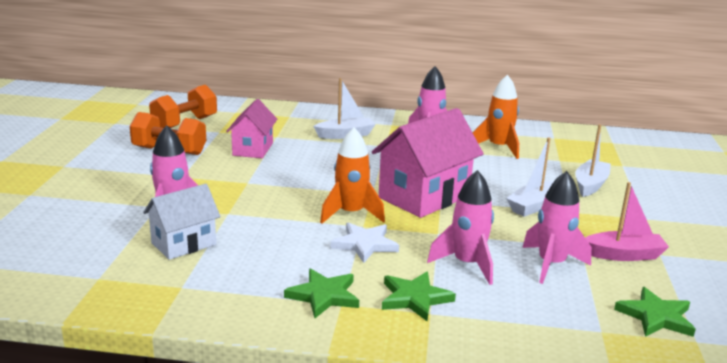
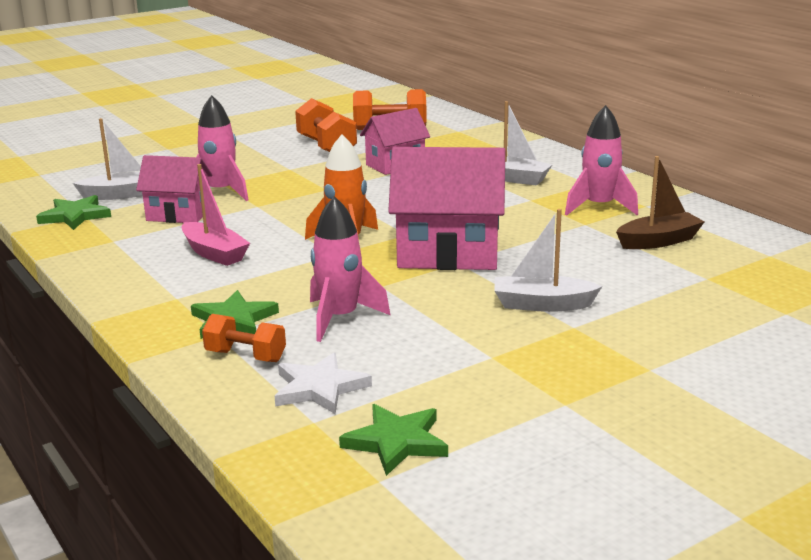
camera: 50 degrees right, 0 degrees up
white house [143,184,220,260] -> pink house [136,155,212,223]
green star [284,268,359,318] -> green star moved to [36,195,111,230]
white star [331,222,399,263] -> white star moved to [275,353,372,414]
orange rocket [473,75,519,159] -> brown boat [616,156,705,249]
pink rocket [522,171,592,284] -> none
white boat [575,124,611,197] -> white boat moved to [73,118,143,200]
pink boat [585,182,669,261] -> pink boat moved to [182,164,250,266]
none -> orange dumbbell [202,314,286,362]

